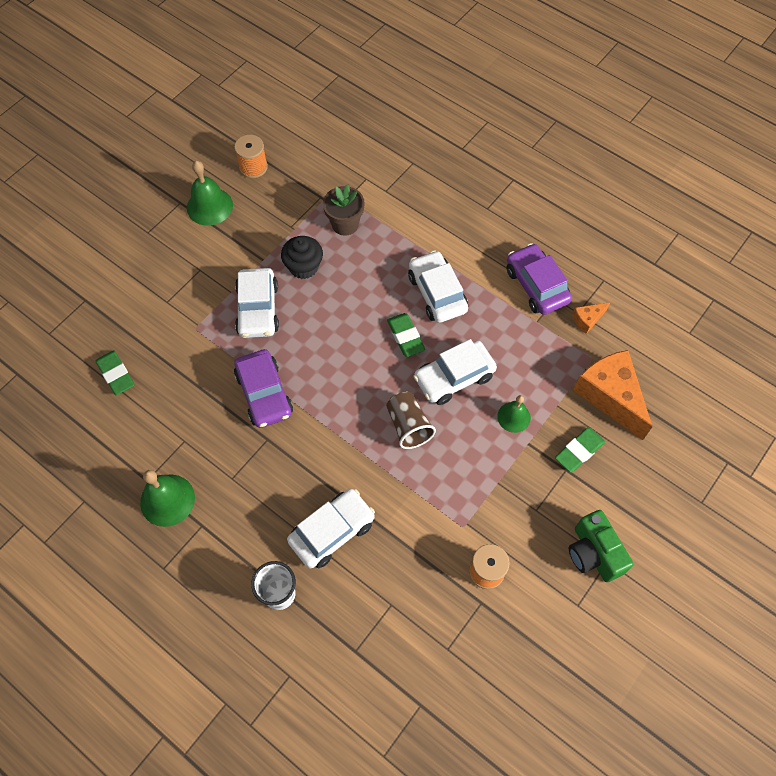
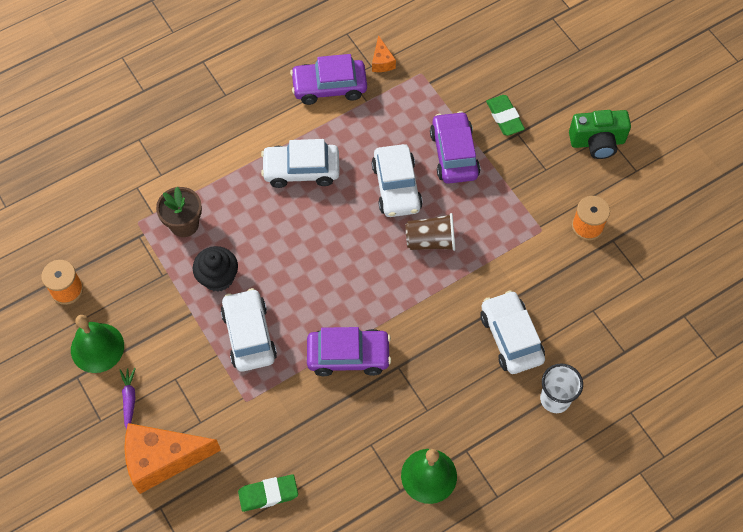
camera: 70 degrees left, 0 degrees up
white car [235,268,279,338] -> white car turned 120 degrees counterclockwise [221,288,277,372]
green eraser [387,313,425,357] -> none
green bell [497,395,531,433] -> purple car [430,111,480,184]
orange cheese [573,350,652,440] -> orange cheese moved to [124,423,221,494]
none -> purple carrot [120,368,136,430]

